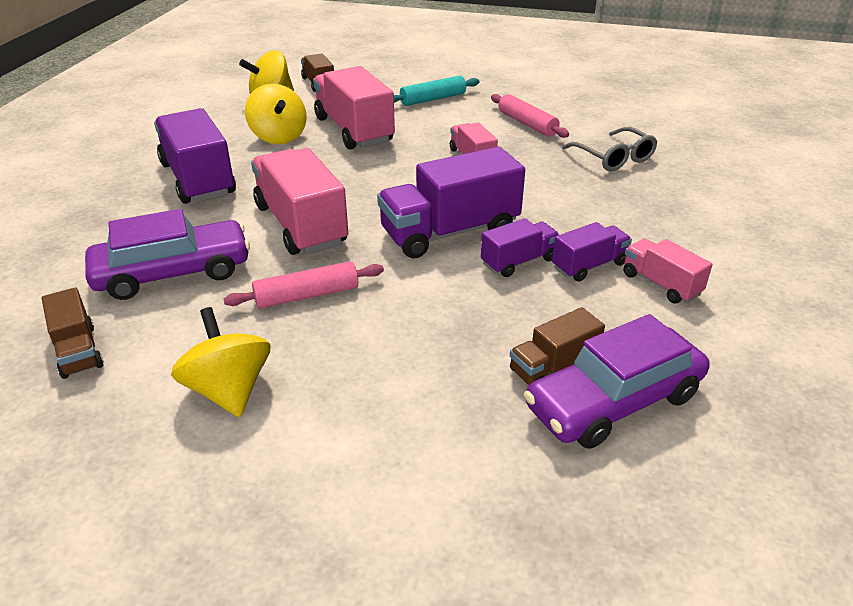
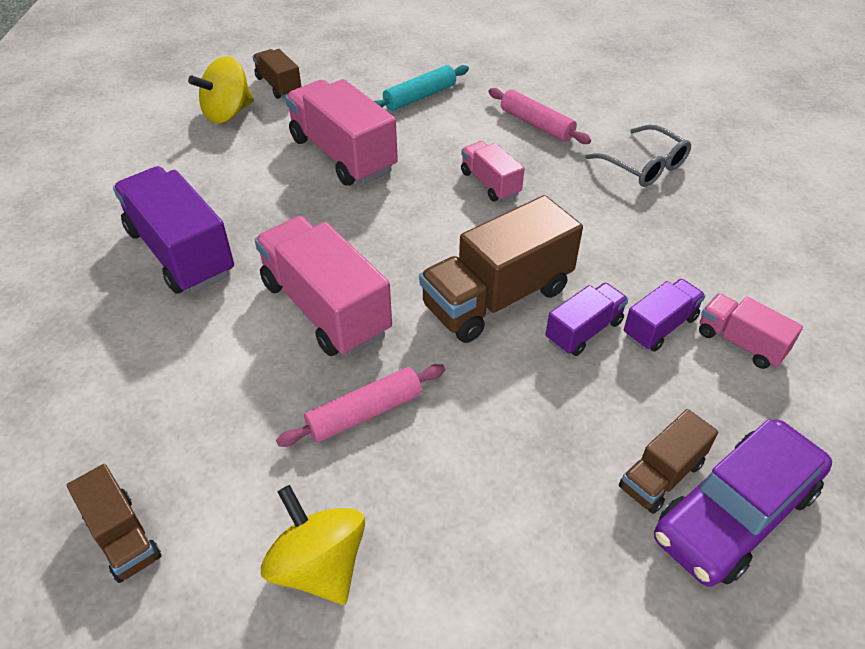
camera: 10 degrees left, 10 degrees up
purple car [85,209,250,300] -> none
yellow spinning top [245,84,307,144] -> none
purple truck [377,147,525,258] -> brown truck [419,195,583,343]

